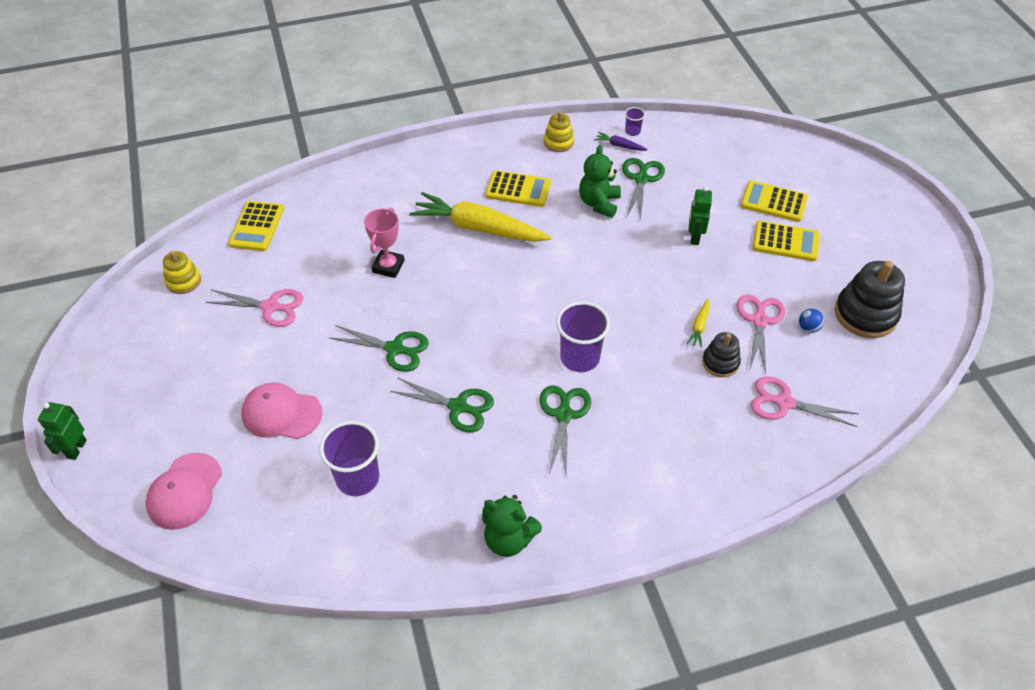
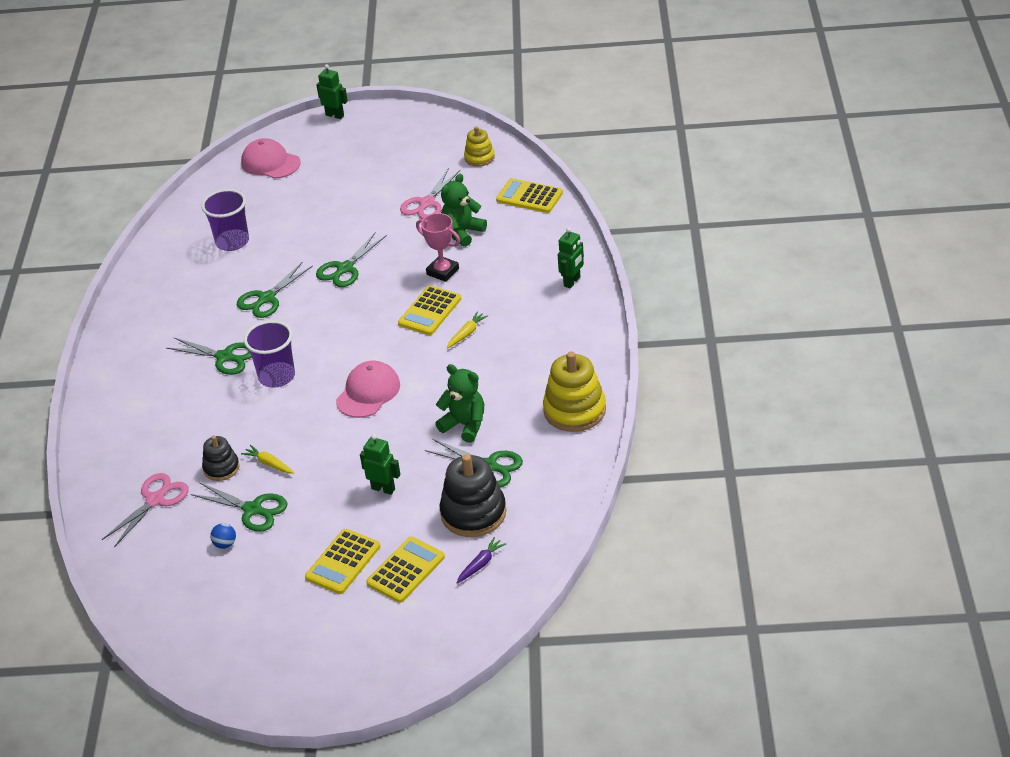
camera: 110 degrees right, 10 degrees down
pink cap [241,382,323,439] -> pink cap moved to [336,361,400,418]
yellow carrot [409,192,552,242] -> yellow carrot [447,311,488,348], size x0.40
green teddy bear [482,495,542,557] -> green teddy bear moved to [441,174,487,247]
yellow calculator [485,170,551,207] -> yellow calculator moved to [398,285,461,335]
yellow stacking toy [544,111,574,152] -> yellow stacking toy [543,352,606,432], size x1.74
purple carrot [594,132,648,151] -> purple carrot moved to [456,537,506,584]
purple cup [625,107,645,136] -> none
pink scissors [737,294,785,374] -> green scissors [191,482,288,532]
black stacking toy [835,261,905,338] -> black stacking toy moved to [440,454,506,537]
none -> green robot [558,227,584,289]

